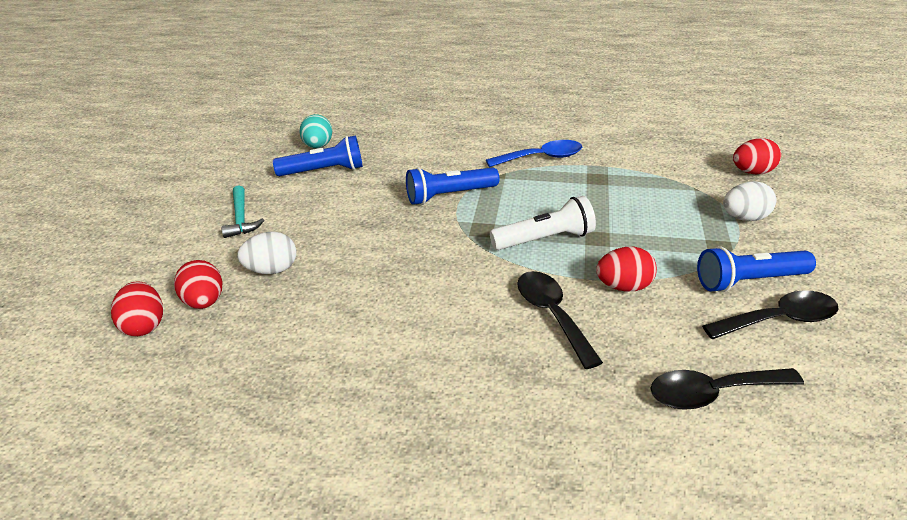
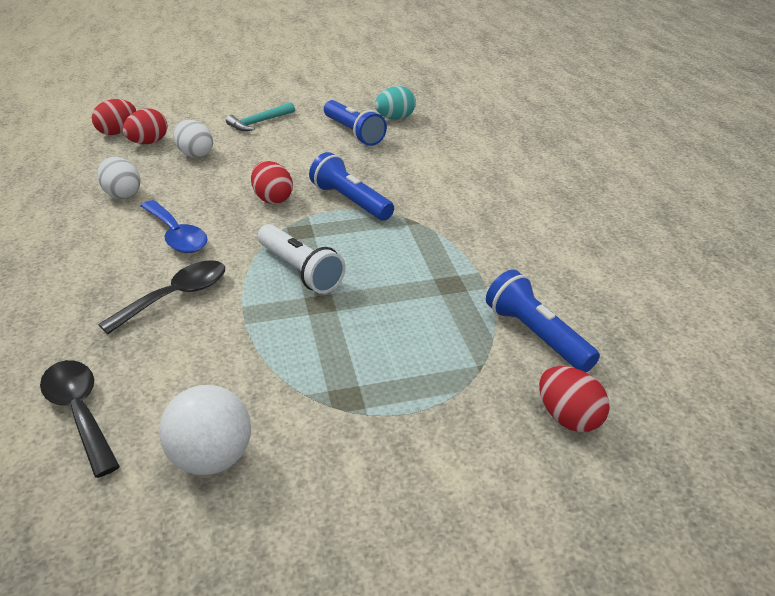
camera: 65 degrees right, 0 degrees up
blue spoon [486,140,582,167] -> blue spoon moved to [141,200,208,253]
red egg [596,246,657,292] -> red egg moved to [251,161,293,204]
blue flashlight [697,246,816,292] -> blue flashlight moved to [486,269,600,372]
black spoon [702,290,838,339] -> white ball [159,385,251,475]
white egg [723,181,776,221] -> white egg moved to [97,157,141,199]

